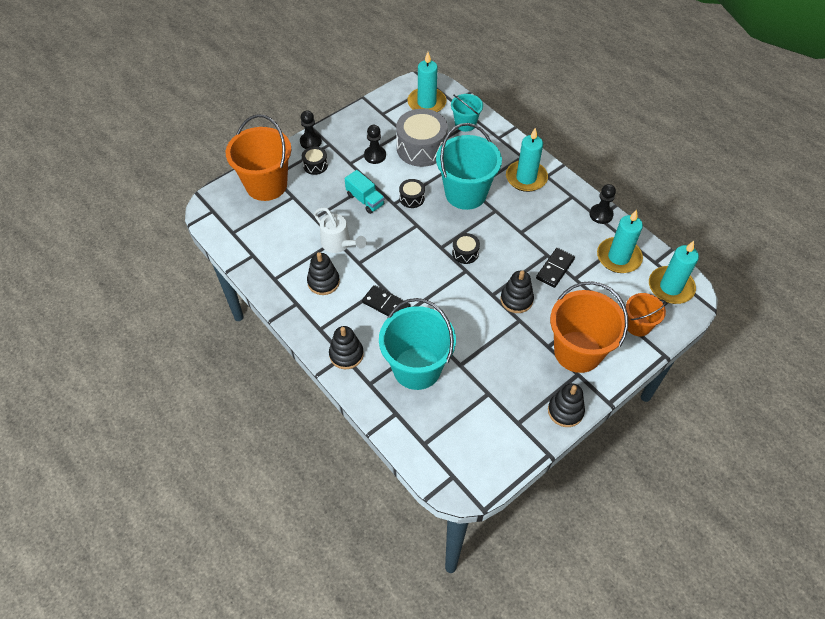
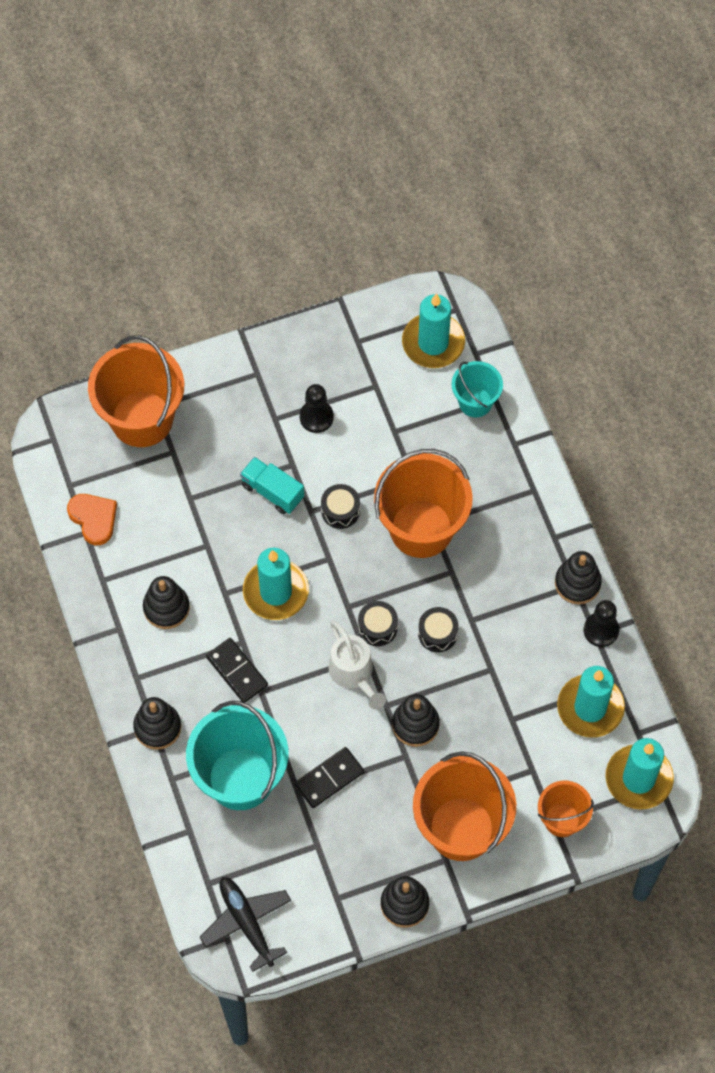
camera: 20 degrees right, 10 degrees up
black pawn [300,110,322,149] -> none
black drum [302,146,328,175] -> black drum moved to [418,607,458,652]
white watering can [314,207,367,253] -> white watering can moved to [329,621,386,710]
turquoise truck [345,170,385,214] -> turquoise truck turned 150 degrees clockwise [240,457,304,514]
grey drum [396,109,448,167] -> none
turquoise bucket [436,123,502,210] -> orange bucket [374,449,473,558]
turquoise candle [506,128,548,192] -> turquoise candle moved to [243,548,309,620]
black domino [536,248,575,288] -> black domino moved to [295,747,364,808]
none -> orange heart [67,494,117,545]
none -> black plane [200,877,291,972]
none -> black stacking toy [555,551,602,604]

